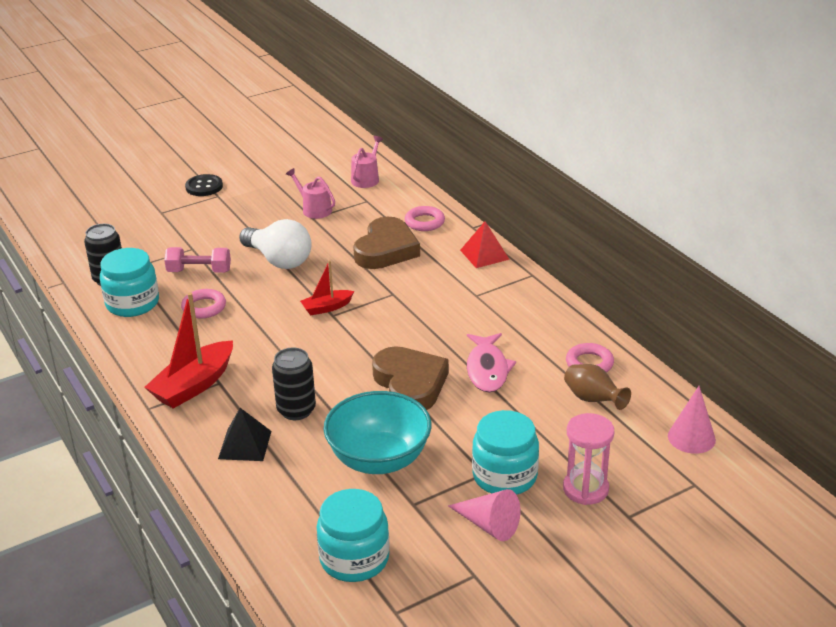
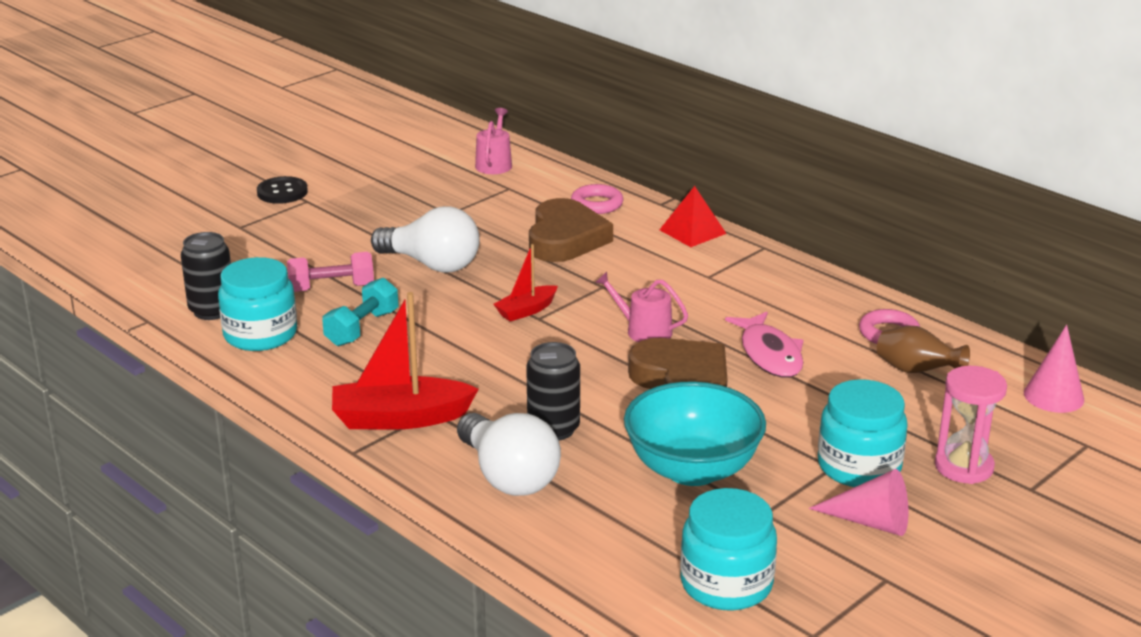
camera: 15 degrees left, 5 degrees down
red boat [144,293,233,409] -> red boat turned 60 degrees clockwise [332,292,478,430]
pink ring [181,289,226,318] -> turquoise dumbbell [322,278,398,346]
black pyramid [218,408,271,461] -> white light bulb [457,413,561,496]
pink watering can [286,168,335,219] -> pink watering can moved to [595,272,688,342]

